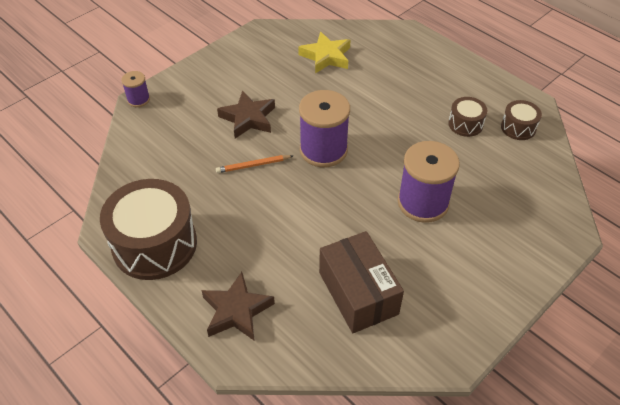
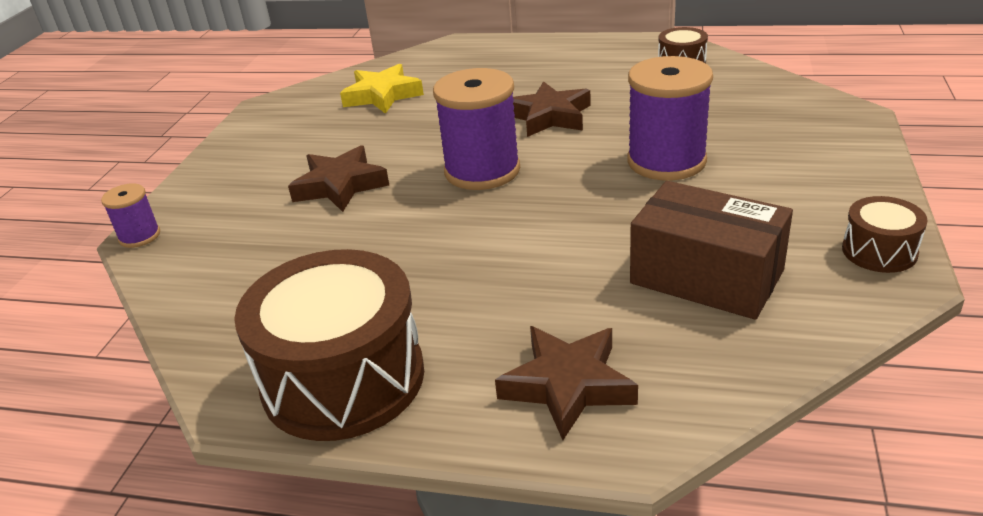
camera: 30 degrees left, 15 degrees down
orange pencil [216,155,293,173] -> none
brown drum [448,97,487,137] -> brown drum moved to [842,196,928,273]
none -> brown star [513,81,591,137]

